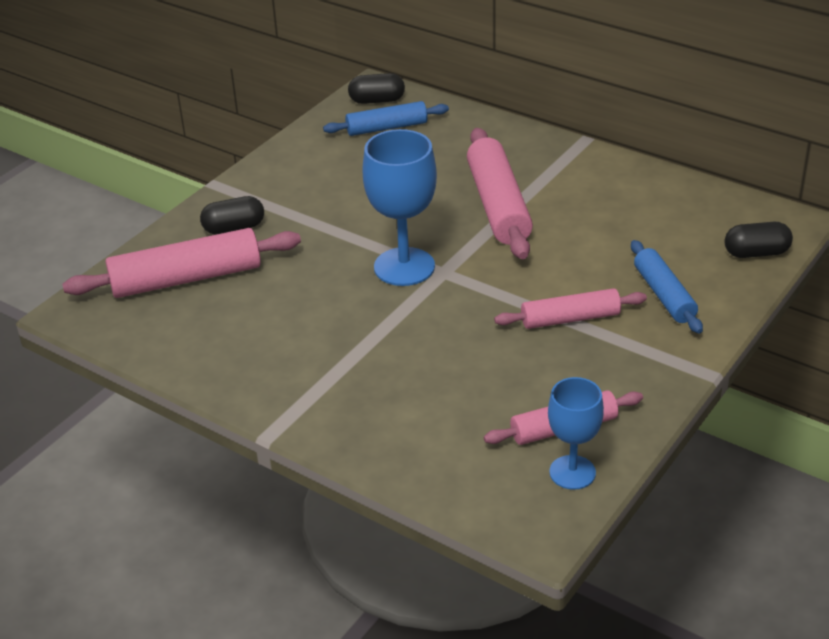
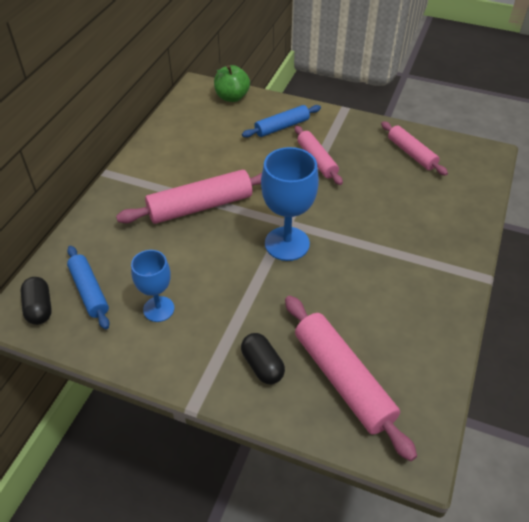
camera: 105 degrees left, 10 degrees up
blue goblet [548,377,604,490] -> blue goblet moved to [131,250,174,322]
black capsule [725,222,793,258] -> green apple [214,65,250,102]

